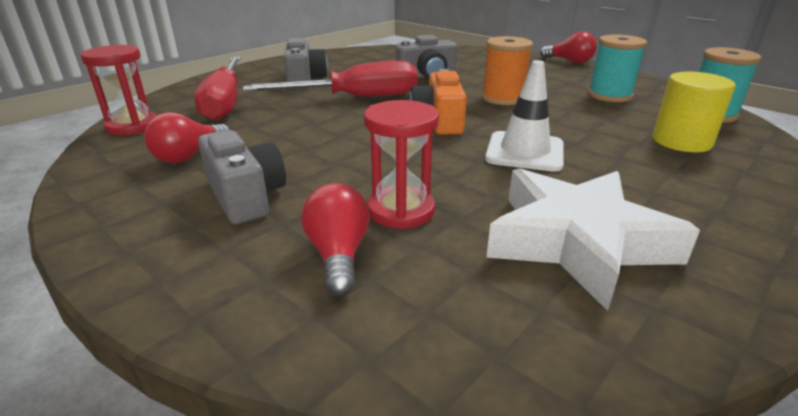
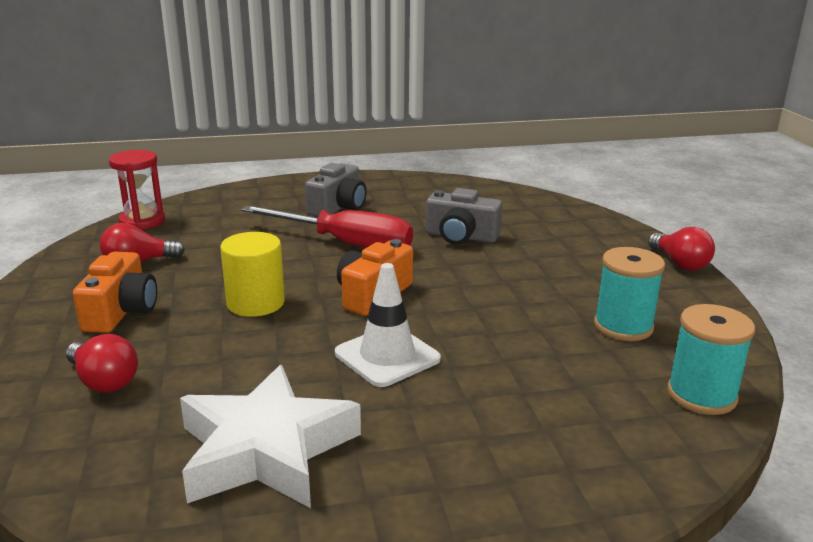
camera: 35 degrees right, 5 degrees down
red screwdriver [194,56,241,121] -> none
grey camera [198,130,286,224] -> orange camera [73,252,157,333]
red light bulb [301,183,370,297] -> red light bulb turned 105 degrees clockwise [66,334,138,393]
red hourglass [364,100,439,229] -> none
orange spool [482,36,533,105] -> none
yellow cylinder [652,72,736,152] -> yellow cylinder moved to [220,232,285,317]

